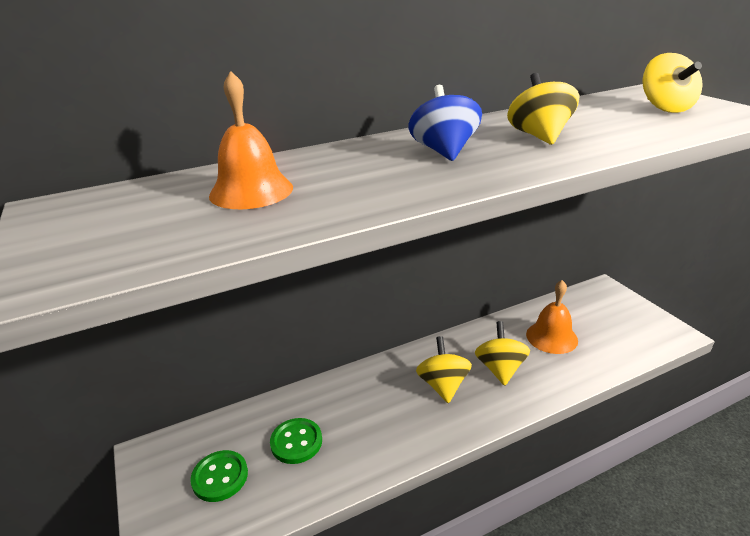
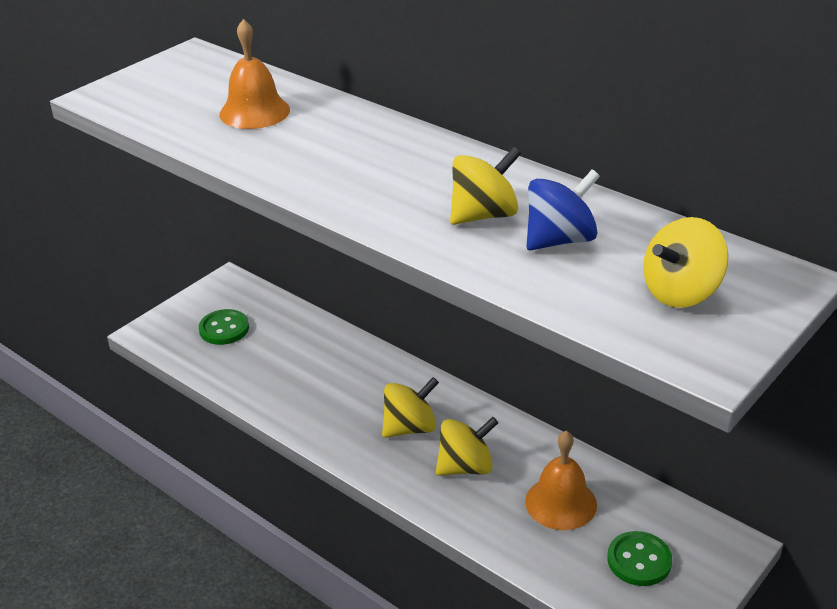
camera: 65 degrees right, 5 degrees up
green button [270,418,322,464] -> green button moved to [607,531,672,586]
blue spinning top [408,85,482,161] -> blue spinning top moved to [526,169,600,250]

